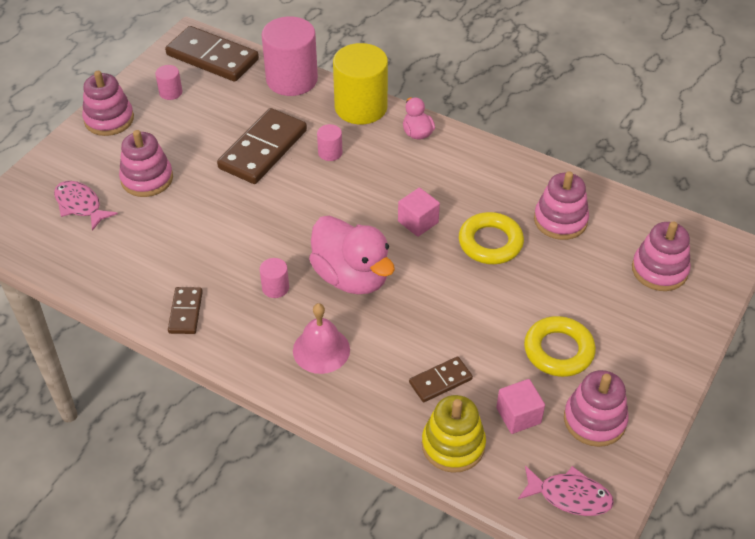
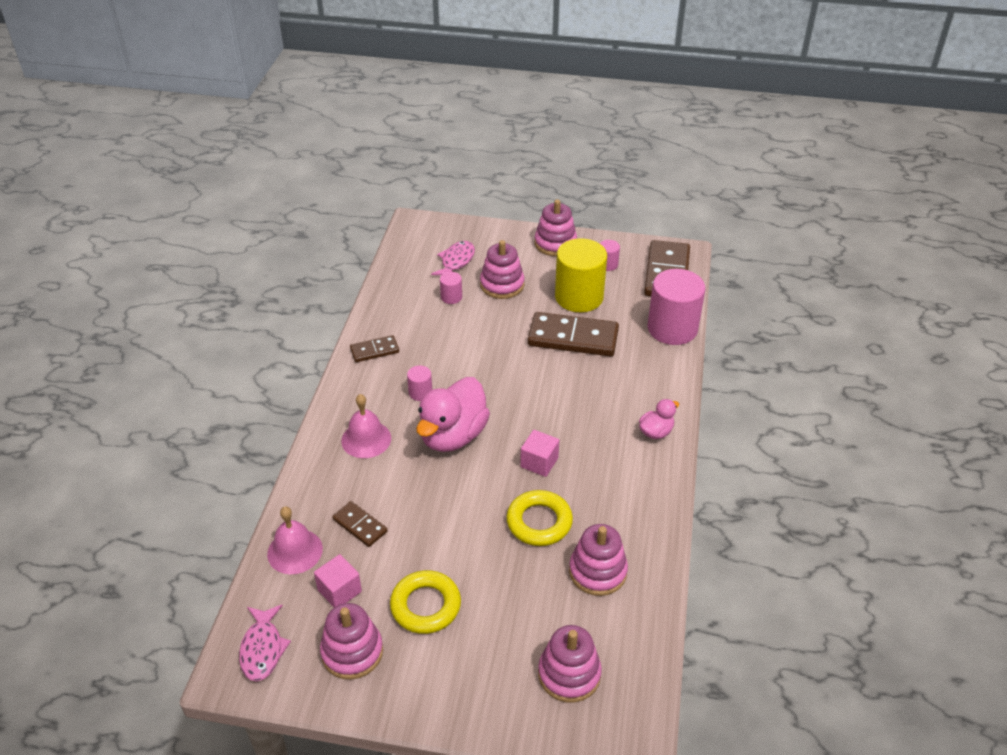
camera: 70 degrees right, 5 degrees down
pink cylinder [317,124,342,161] -> pink cylinder moved to [440,272,462,304]
yellow cylinder [333,43,388,124] -> yellow cylinder moved to [555,238,607,312]
yellow stacking toy [422,395,486,473] -> pink bell [267,506,323,574]

